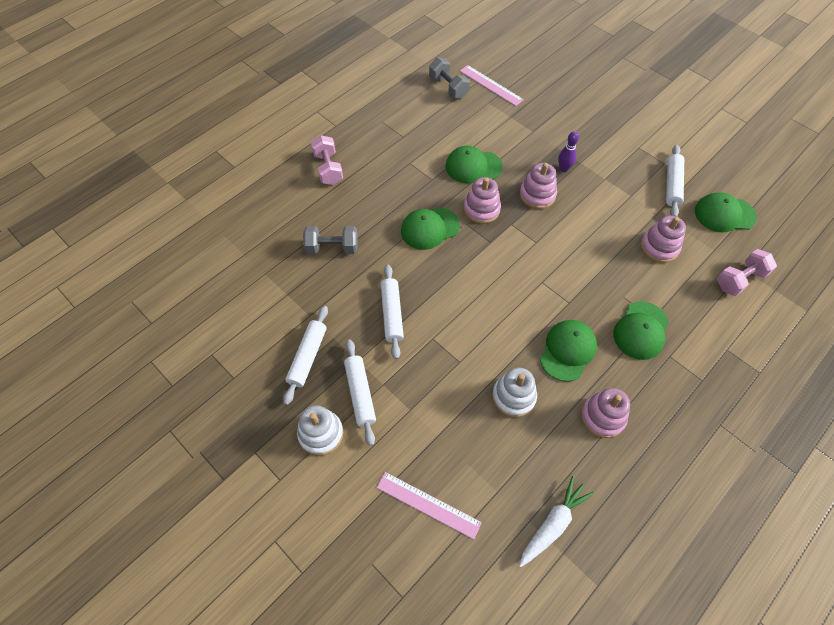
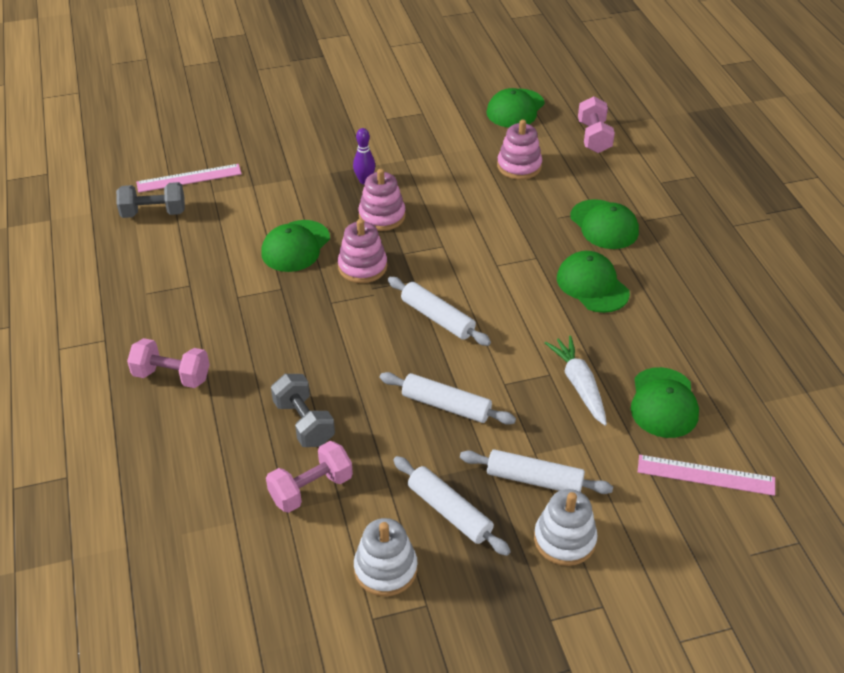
camera: 60 degrees left, 15 degrees down
grey dumbbell [303,226,358,254] -> grey dumbbell turned 60 degrees counterclockwise [271,374,335,447]
pink ruler [377,472,482,539] -> pink ruler turned 45 degrees clockwise [638,455,775,496]
green cap [401,207,460,250] -> green cap moved to [631,367,699,438]
white stacking toy [492,368,537,417] -> white stacking toy moved to [354,518,417,596]
white carrot [519,476,594,567] -> white carrot moved to [545,336,607,426]
pink stacking toy [581,388,630,438] -> none
white rolling pin [666,145,684,217] -> white rolling pin moved to [388,277,491,346]
none -> pink dumbbell [266,441,353,513]

